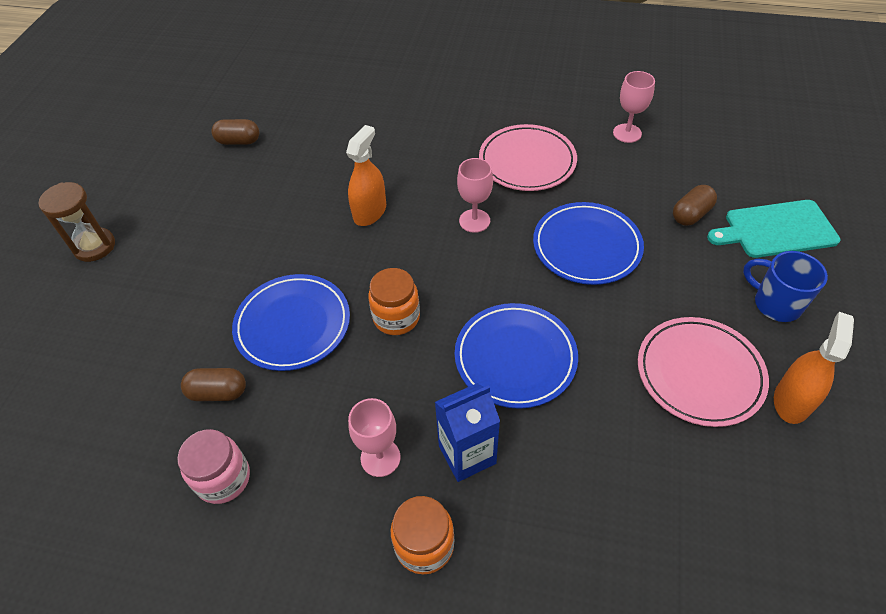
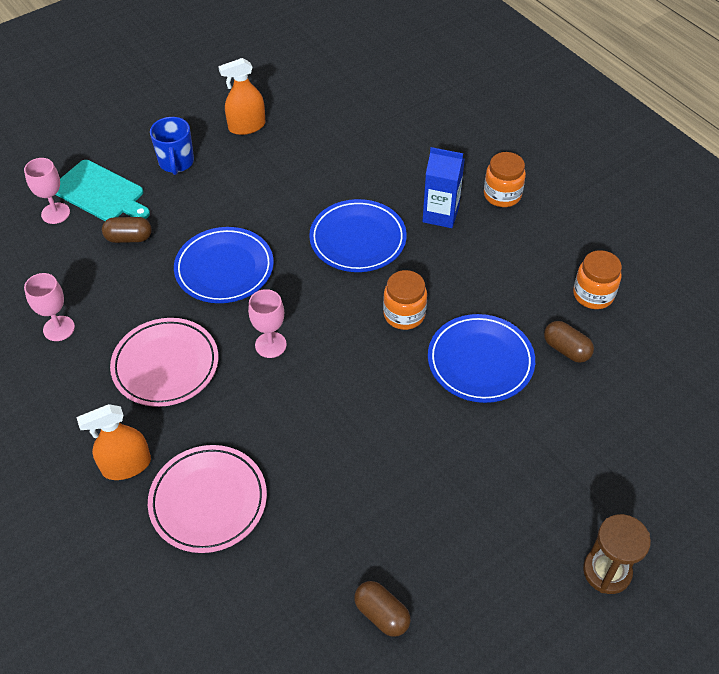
camera: 140 degrees left, 0 degrees up
pink jar [177,429,250,504] -> orange jar [573,250,622,309]
orange spray bottle [346,125,386,226] -> orange spray bottle moved to [77,404,151,480]
pink goblet [348,398,400,477] -> pink goblet moved to [24,158,70,224]
pink plate [638,317,769,427] -> pink plate moved to [148,445,267,553]

